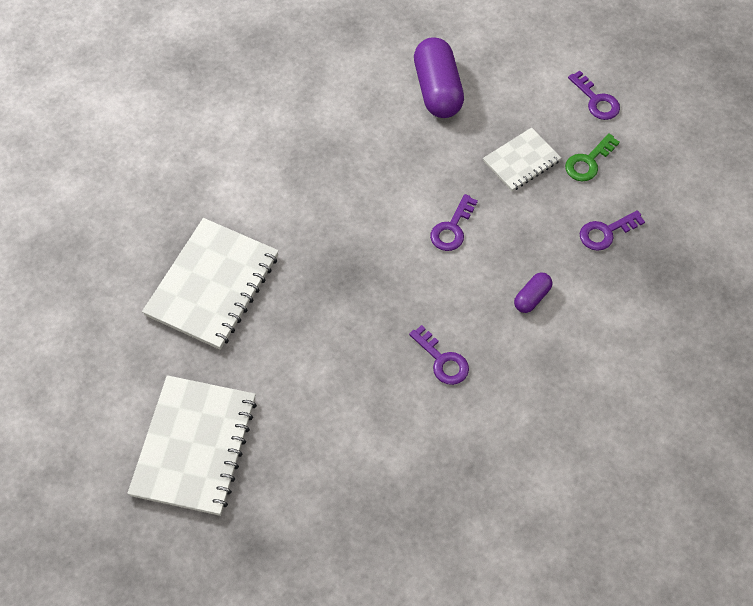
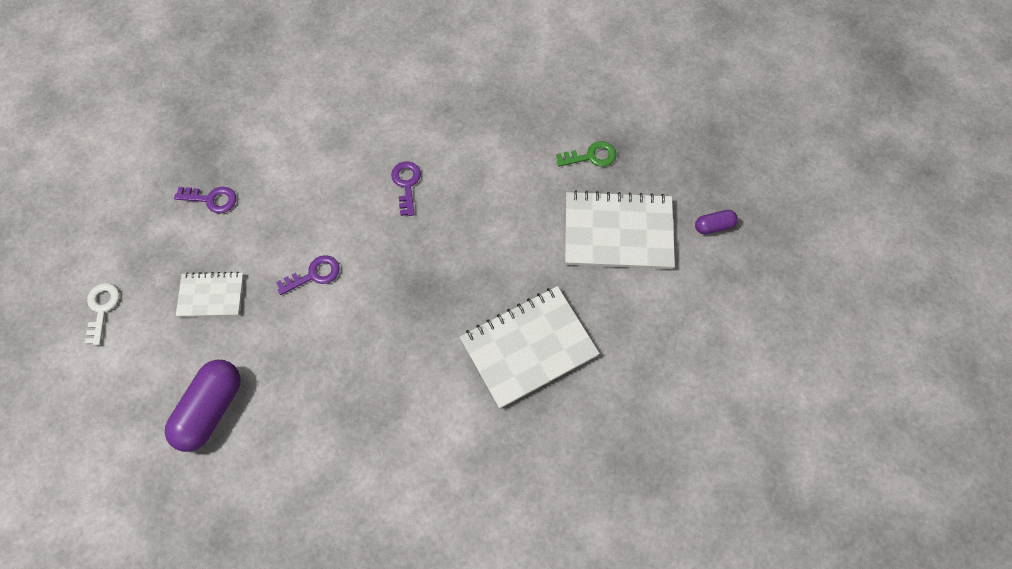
camera: 145 degrees left, 5 degrees up
white notebook [127,375,257,516] -> white notebook turned 45 degrees clockwise [565,190,675,269]
purple capsule [514,273,552,313] -> purple capsule moved to [695,210,738,234]
green key [565,133,620,181] -> green key moved to [556,141,616,167]
purple key [568,71,620,120] -> white key [85,283,120,346]

